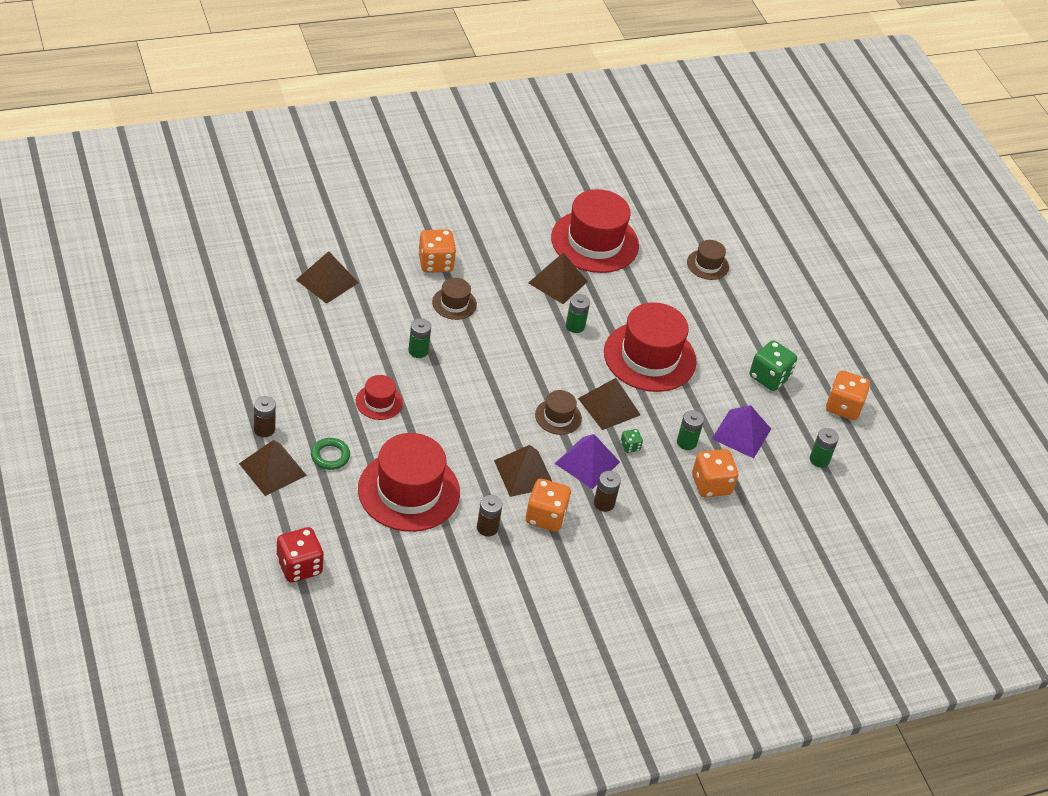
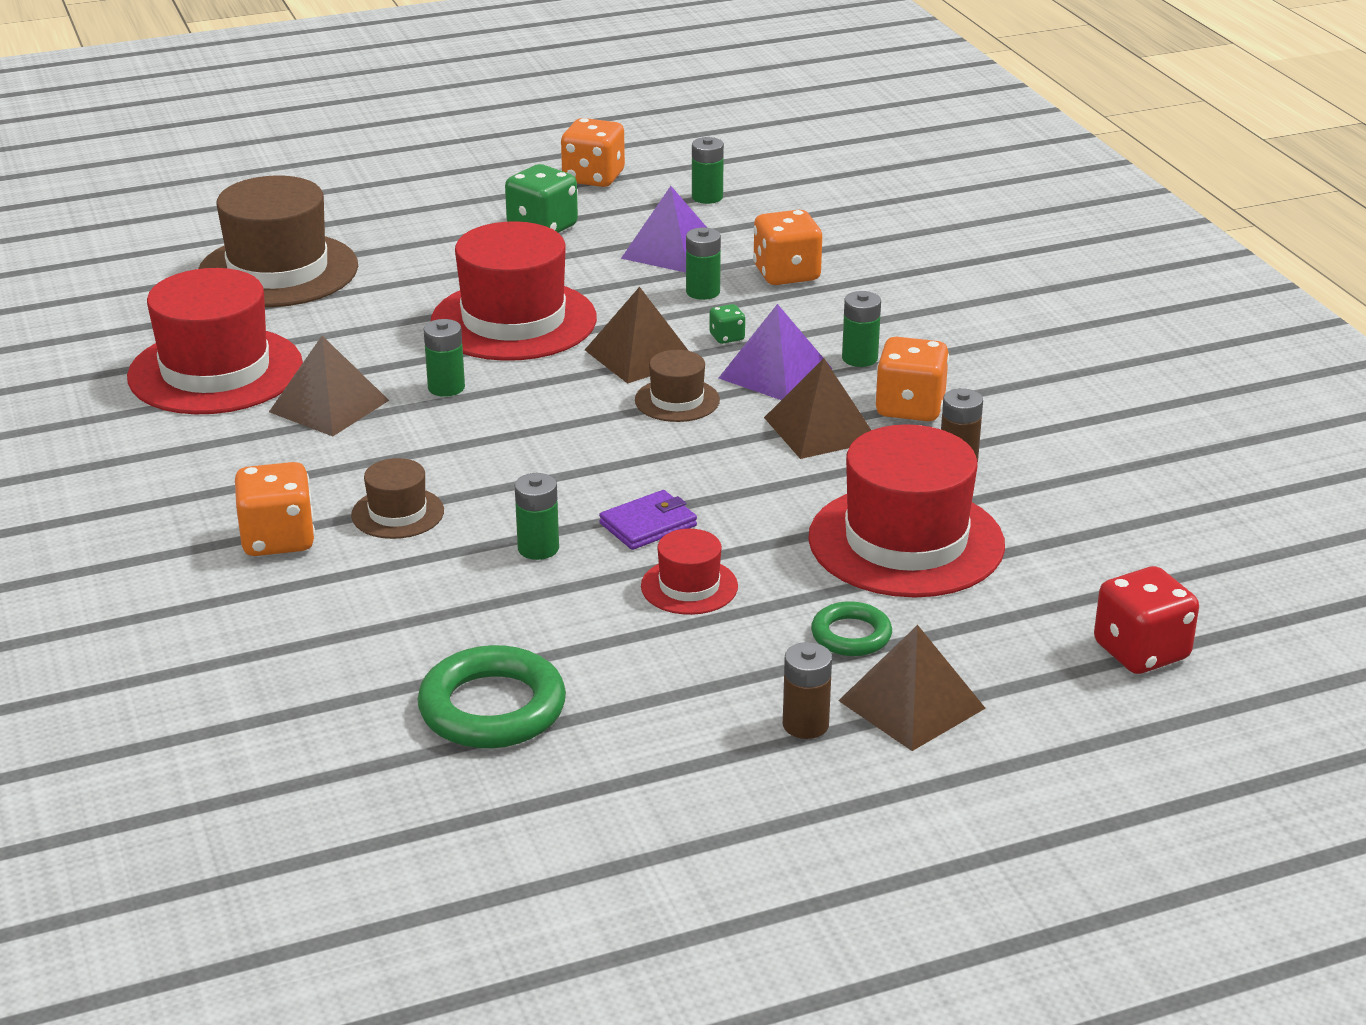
camera: 85 degrees left, 15 degrees down
brown pyramid [296,251,358,304] -> none
brown battery [594,471,621,512] -> green battery [842,291,881,367]
brown hat [687,240,729,280] -> brown hat [198,176,358,307], size x2.08
none -> green ring [418,645,566,748]
none -> purple wallet [599,490,697,550]

